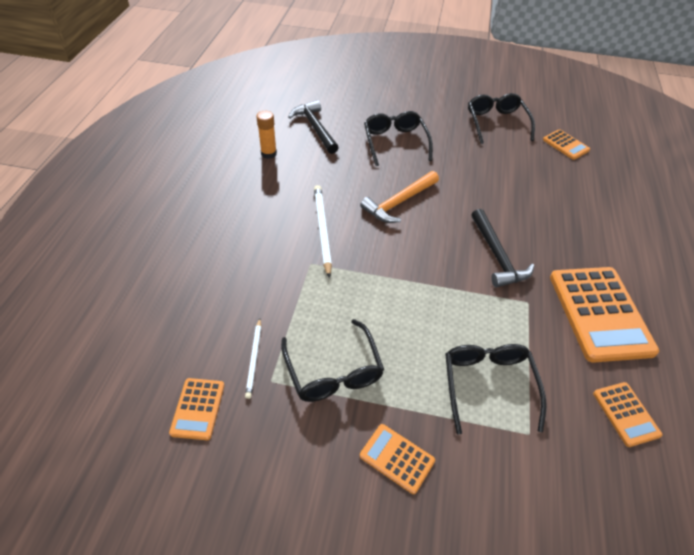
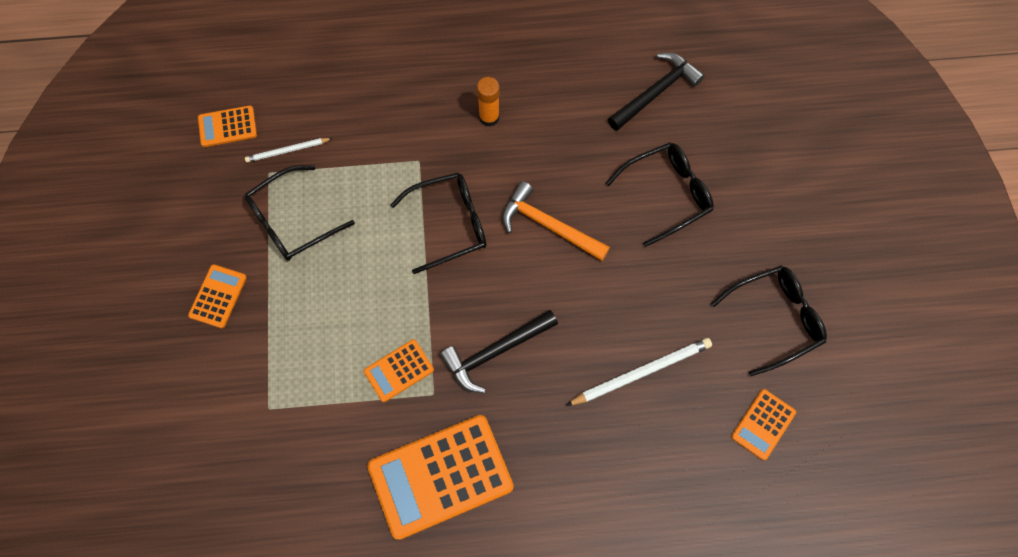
camera: 75 degrees right, 20 degrees up
orange glue stick [256,111,277,159] -> orange glue stick moved to [477,77,500,126]
white pencil [314,185,332,278] -> white pencil moved to [566,338,712,406]
black glasses [445,344,547,434] -> black glasses moved to [390,173,487,274]
orange calculator [593,382,662,447] -> orange calculator moved to [364,339,434,402]

